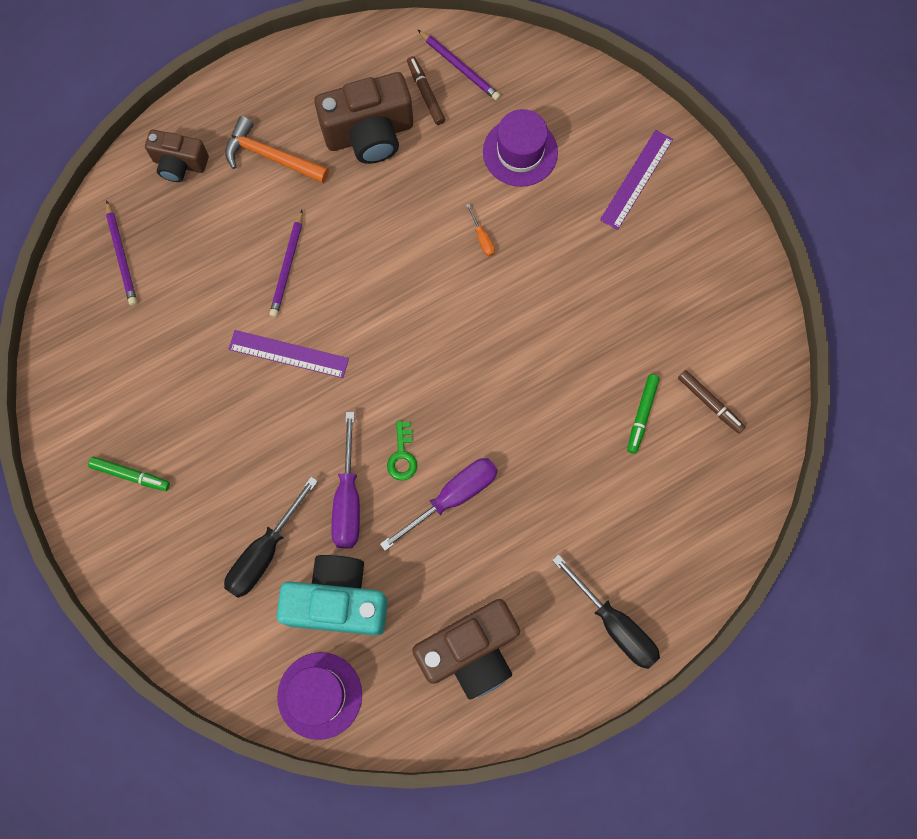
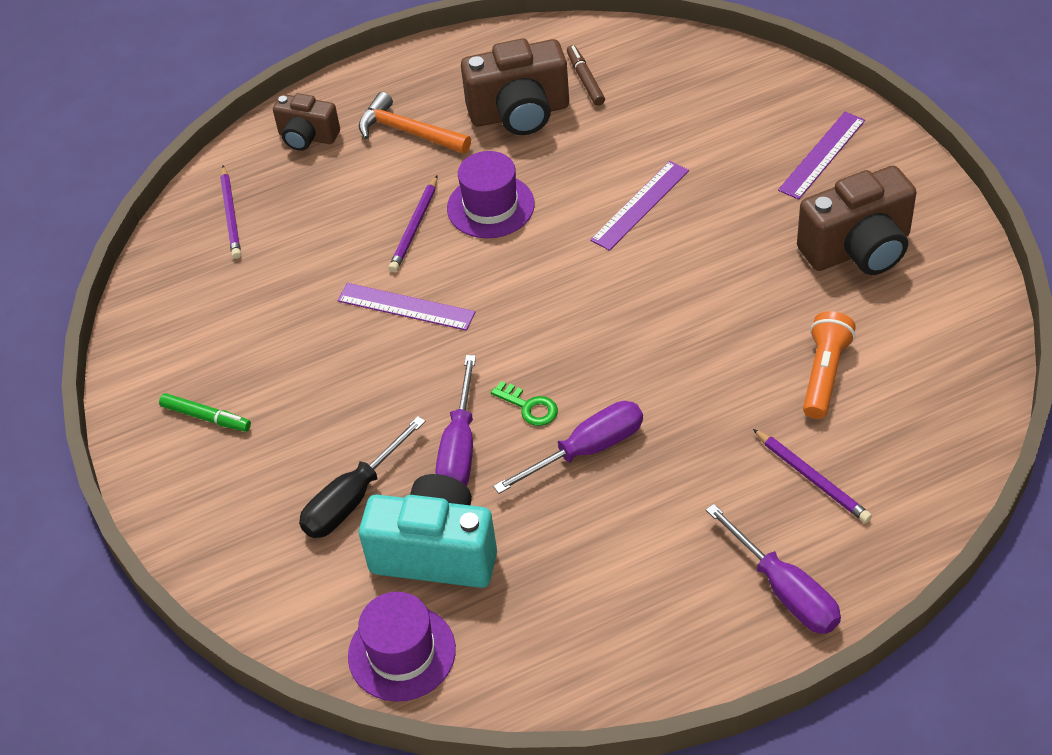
camera: 10 degrees right, 25 degrees down
green key [387,421,417,480] -> green key turned 60 degrees counterclockwise [491,381,558,426]
brown camera [412,599,520,700] -> brown camera moved to [797,165,917,275]
purple pencil [418,30,501,101] -> purple pencil moved to [753,429,872,523]
orange screwdriver [466,204,495,257] -> purple ruler [590,161,689,251]
purple hat [483,109,558,187] -> purple hat moved to [447,151,535,238]
black screwdriver [552,554,660,669] -> purple screwdriver [706,504,841,634]
green marker [627,374,660,454] -> orange flashlight [803,311,856,419]
brown marker [678,370,745,434] -> none

